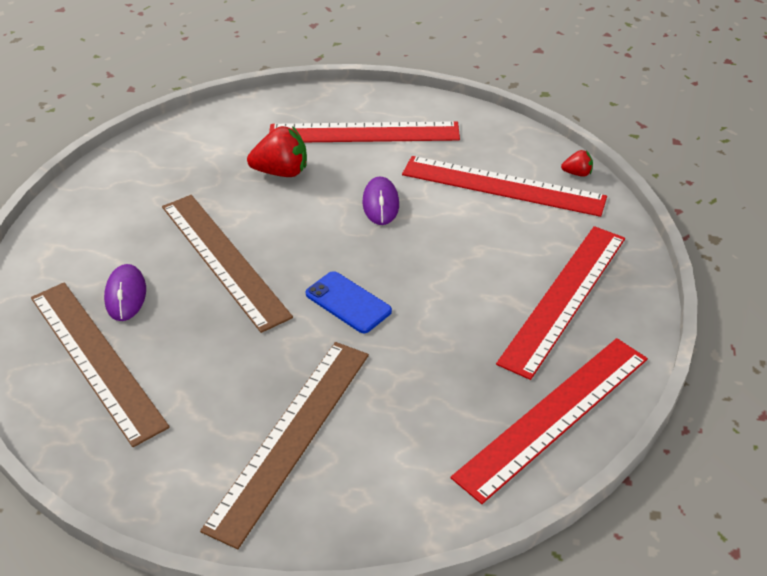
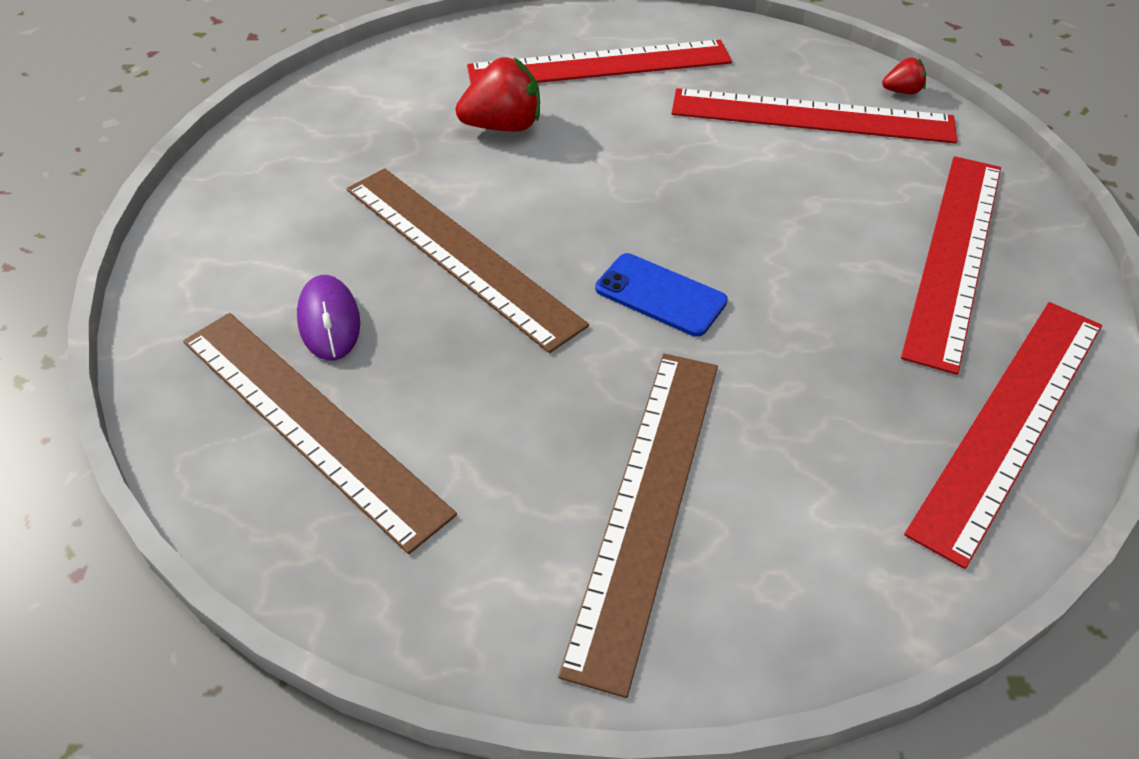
camera: 10 degrees left, 5 degrees up
purple mouse [362,177,399,225] -> none

